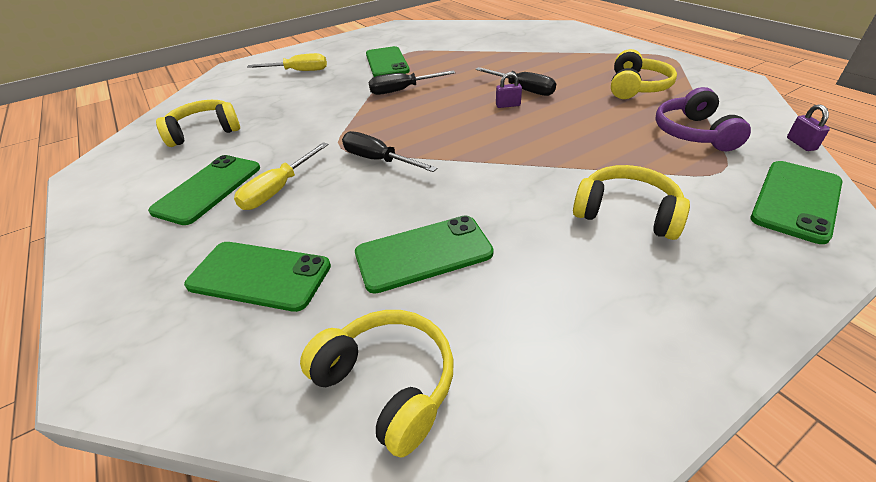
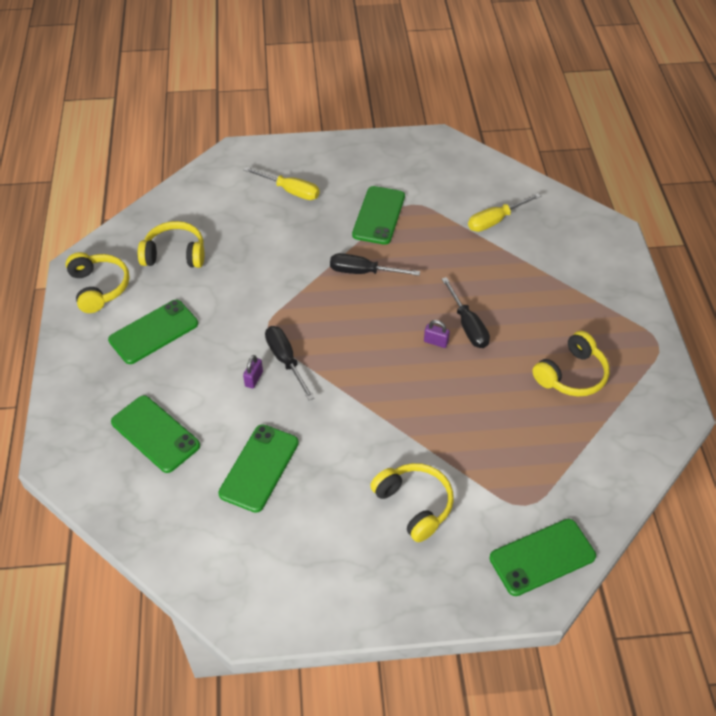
camera: 25 degrees right, 10 degrees up
yellow screwdriver [234,142,329,210] -> yellow screwdriver moved to [468,193,541,232]
yellow headphones [300,310,454,458] -> yellow headphones moved to [66,252,130,313]
green phone [355,215,494,294] -> green phone turned 75 degrees counterclockwise [218,424,299,513]
purple headphones [655,87,751,151] -> none
purple padlock [787,104,830,151] -> purple padlock moved to [243,355,263,389]

